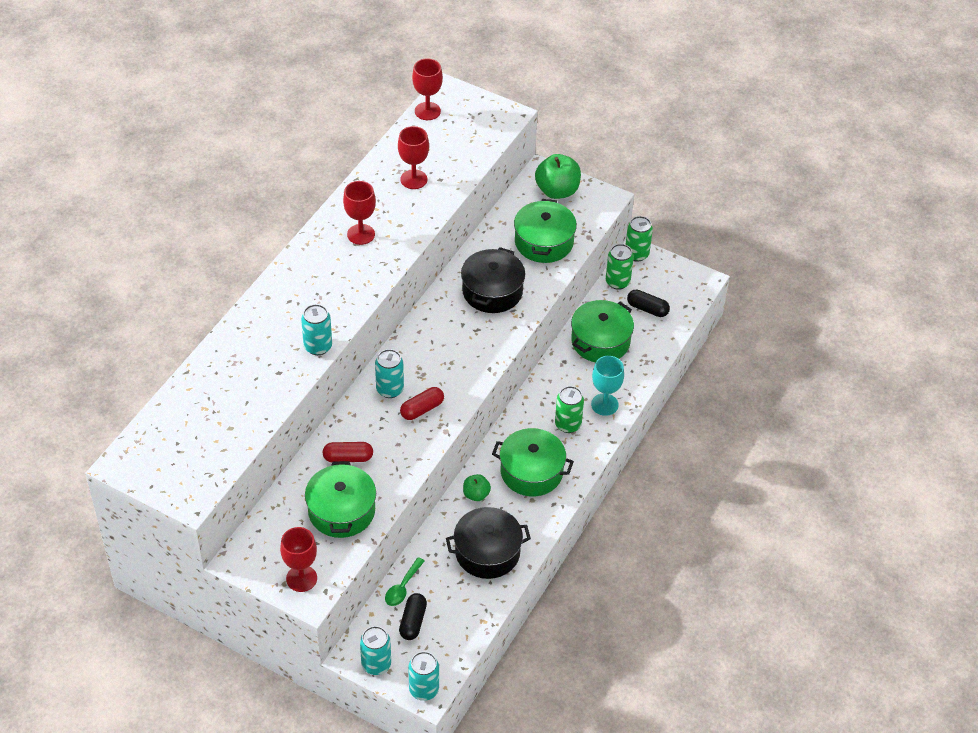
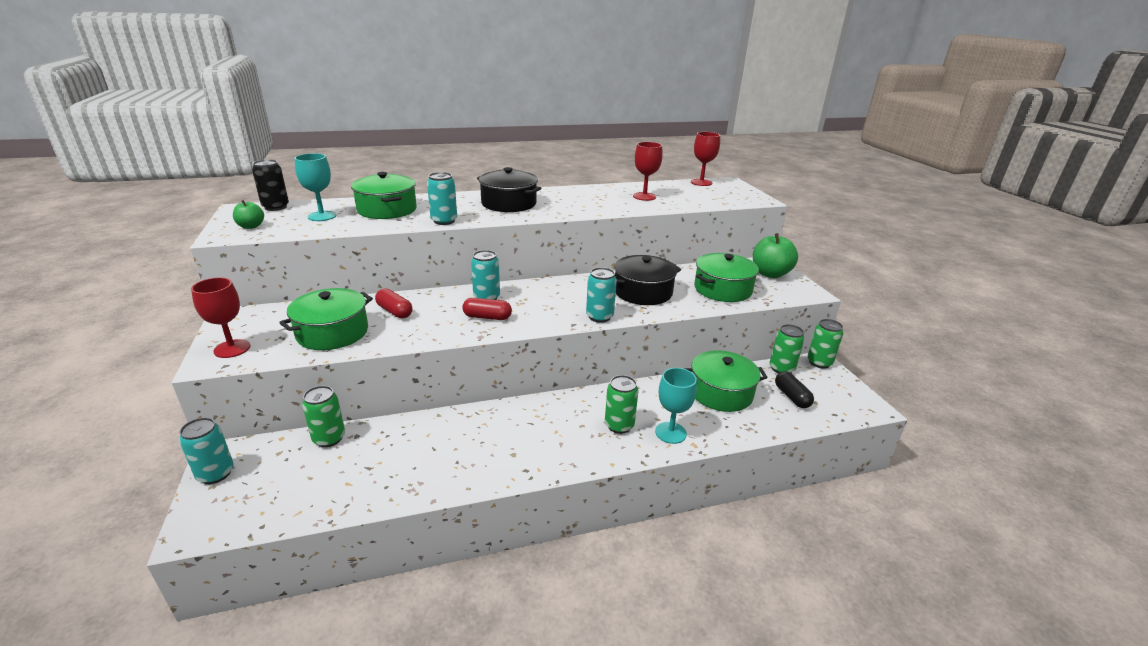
camera: 45 degrees right, 20 degrees down
red goblet [343,181,376,245] -> none
green spoon [385,557,425,606] -> green can [302,386,345,447]
black capsule [399,593,427,640] -> none
turquoise can [408,651,439,701] -> turquoise can moved to [586,267,617,323]
black pot [446,507,531,579] -> black pot moved to [477,167,542,212]
green apple [463,474,491,501] -> green apple moved to [233,200,264,229]
green pot [492,428,574,496] -> green pot moved to [351,172,417,219]
none -> black can [252,159,289,211]
none -> turquoise goblet [294,153,336,221]

